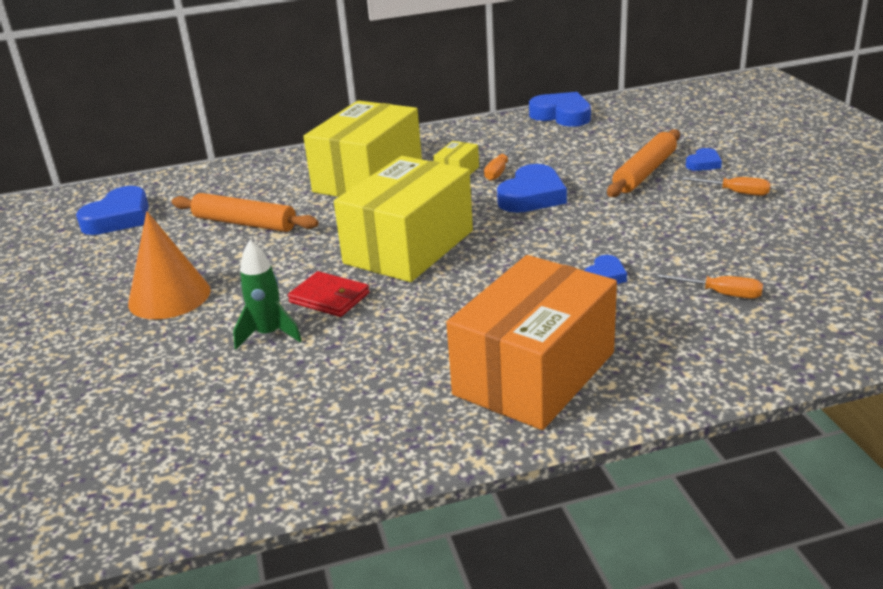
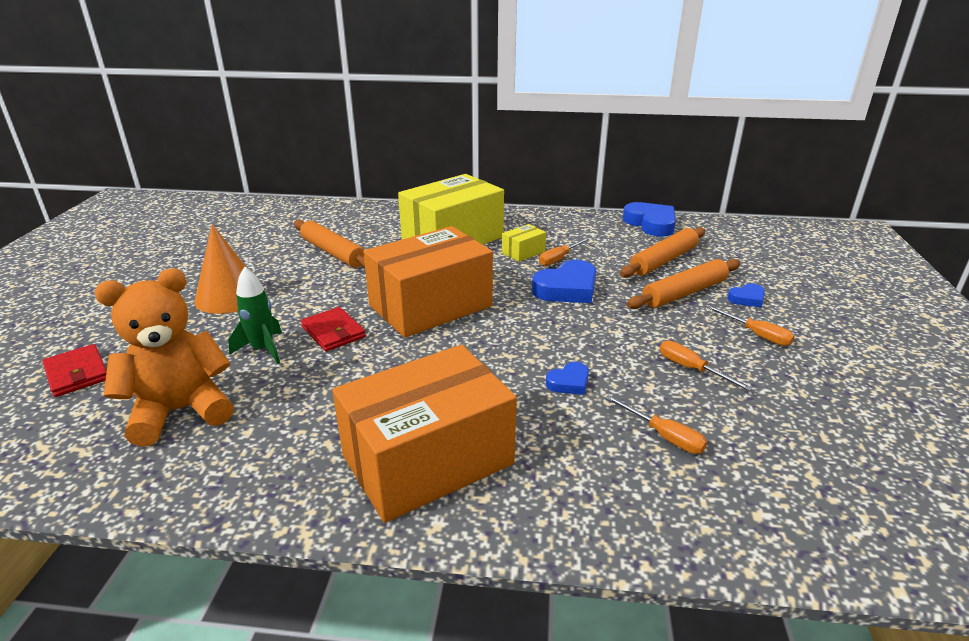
camera: 20 degrees right, 0 degrees up
blue heart [76,186,149,235] -> none
yellow box [334,156,473,282] -> orange box [363,226,493,338]
none -> red wallet [42,344,107,397]
none -> orange teddy bear [95,268,234,447]
none -> orange rolling pin [620,227,705,278]
none -> orange screwdriver [660,341,752,391]

